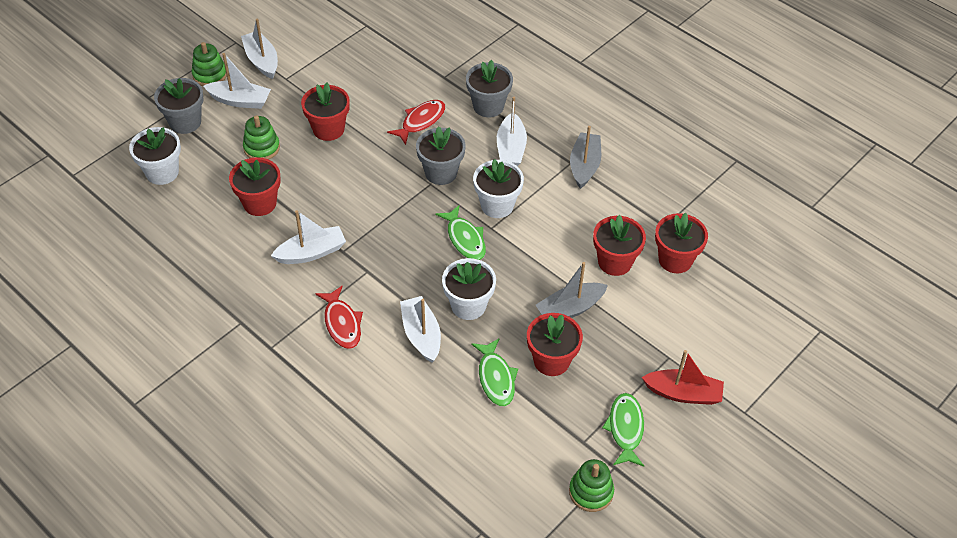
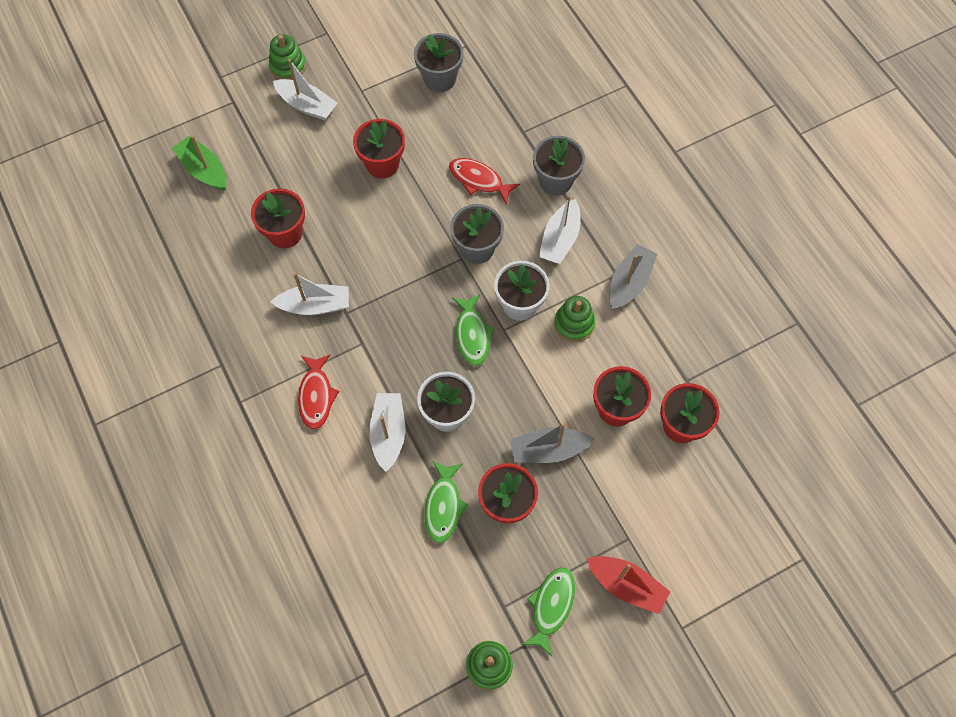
camera: 20 degrees right, 15 degrees up
white flower pot [129,127,181,185] -> green boat [172,135,227,191]
grey flower pot [154,78,204,134] -> grey flower pot moved to [414,33,464,92]
white boat [241,18,278,79] -> none
green stacking toy [243,115,280,160] -> green stacking toy moved to [554,296,595,342]
red fish [387,100,445,145] -> red fish turned 120 degrees counterclockwise [449,158,520,205]

